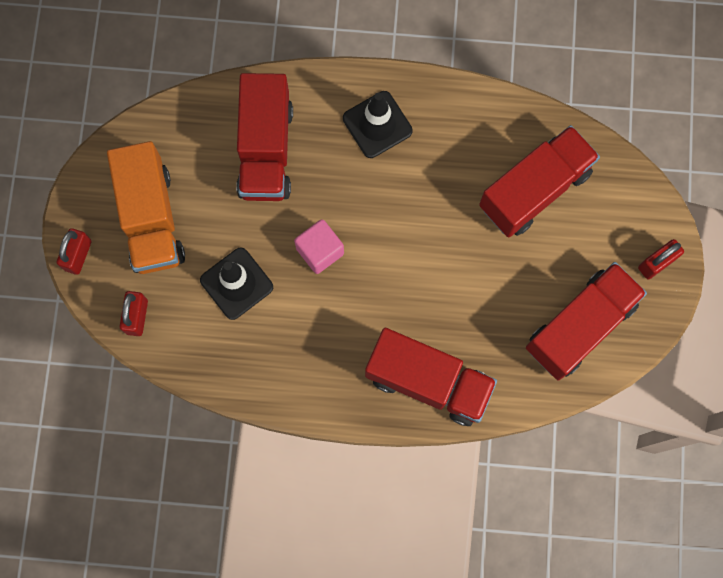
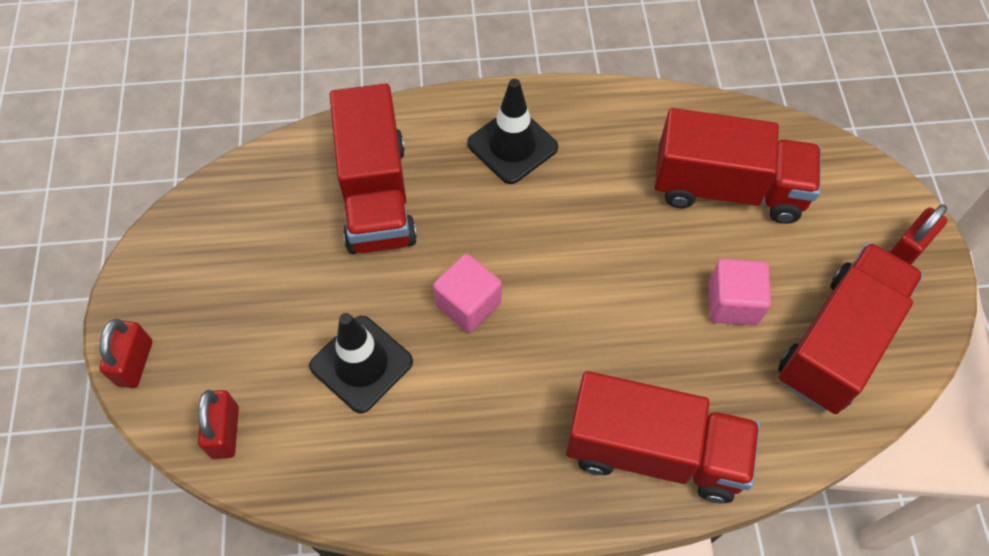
camera: 10 degrees left, 15 degrees down
orange truck [107,141,185,274] -> none
red truck [479,125,600,237] -> red truck turned 60 degrees clockwise [654,108,821,224]
none -> pink cube [709,259,771,326]

